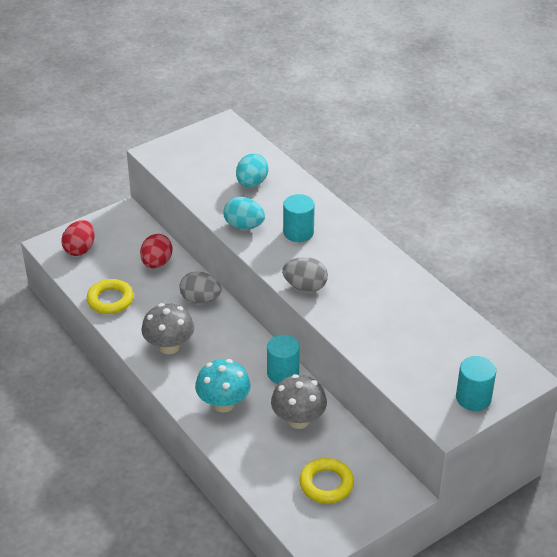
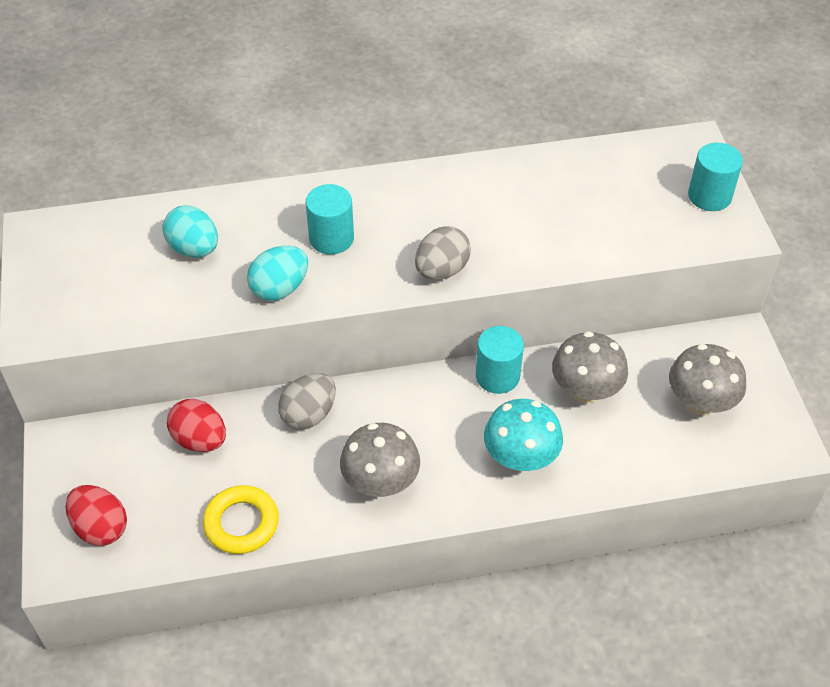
camera: 65 degrees left, 10 degrees up
yellow ring [299,458,354,504] -> grey mushroom [669,344,746,415]

